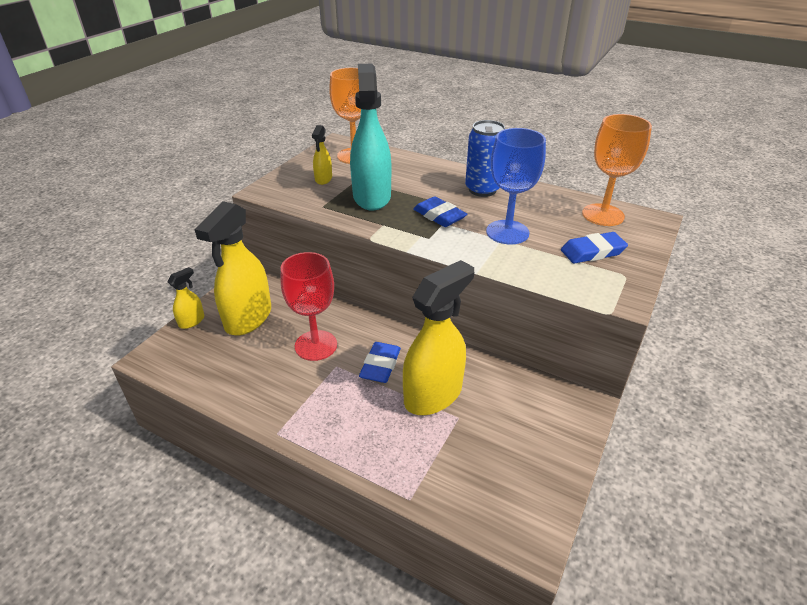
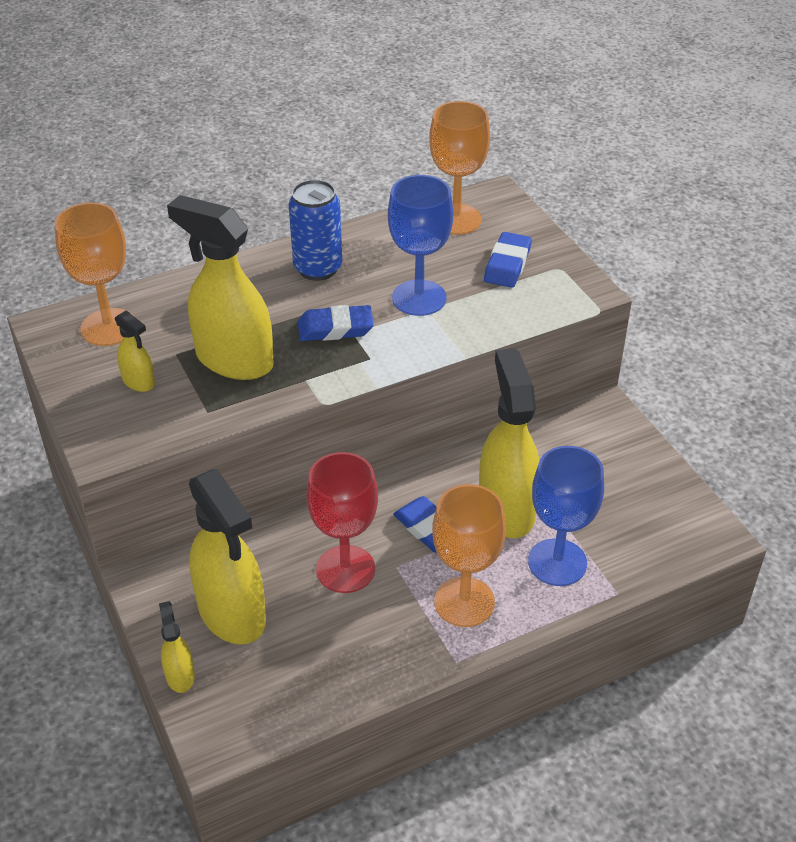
camera: 55 degrees left, 5 degrees up
turquoise spray bottle [350,64,391,211] -> yellow spray bottle [167,195,274,380]
none -> orange goblet [432,484,506,627]
none -> blue goblet [528,446,604,586]

